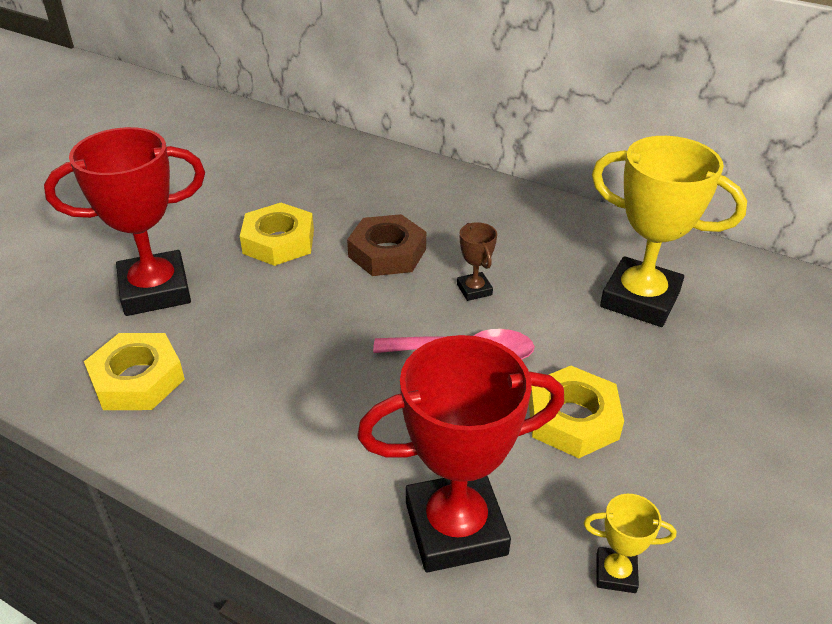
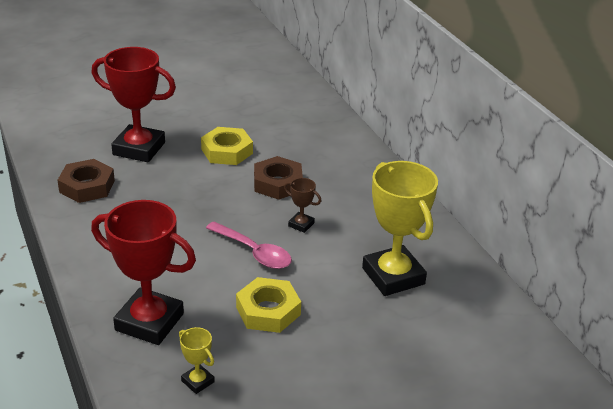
camera: 35 degrees right, 5 degrees down
yellow nut [84,333,185,410] -> brown nut [57,159,115,203]
brown trophy [457,222,497,301] -> brown trophy turned 75 degrees counterclockwise [284,178,321,233]

